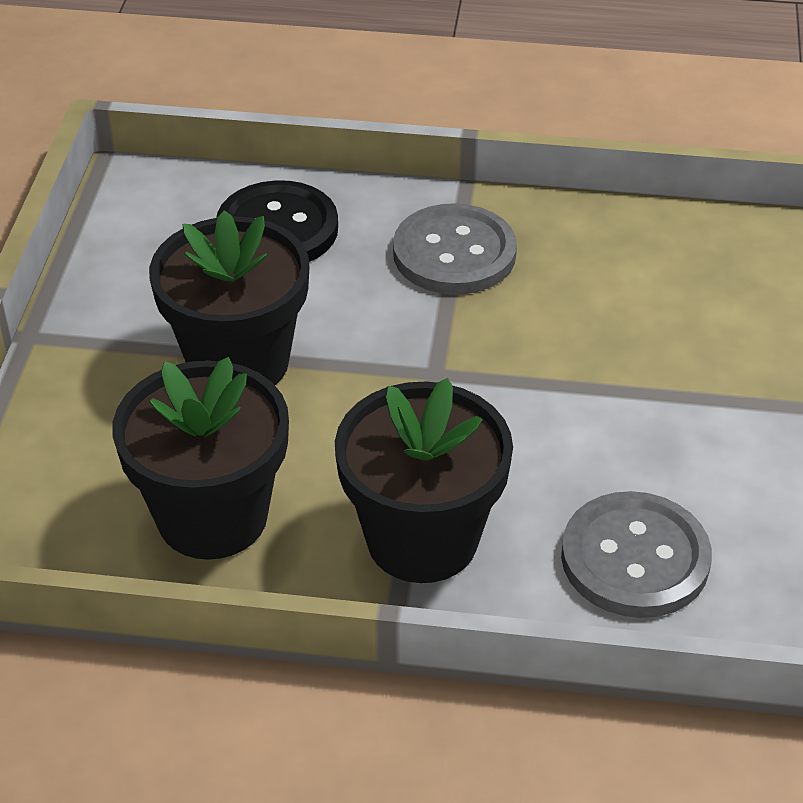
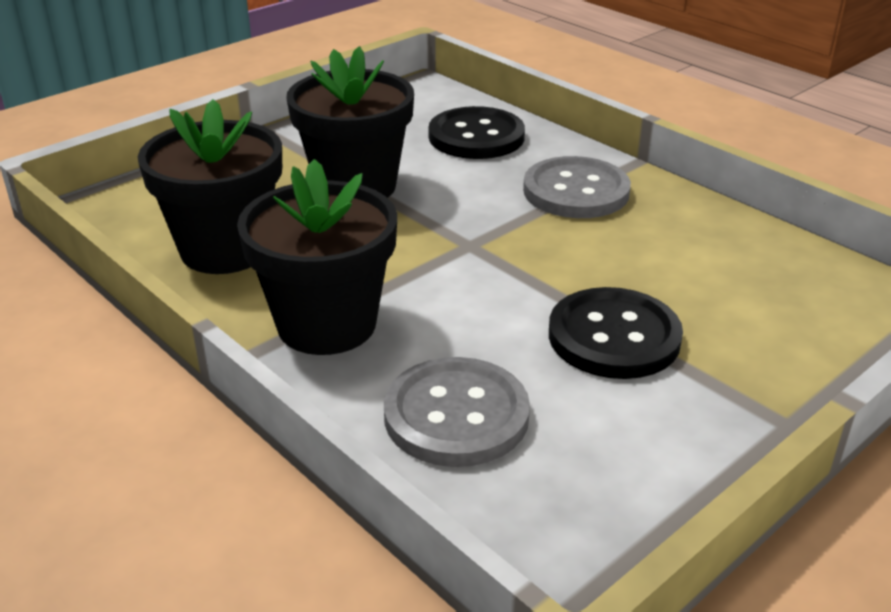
camera: 40 degrees right, 10 degrees down
none -> black button [549,287,683,379]

